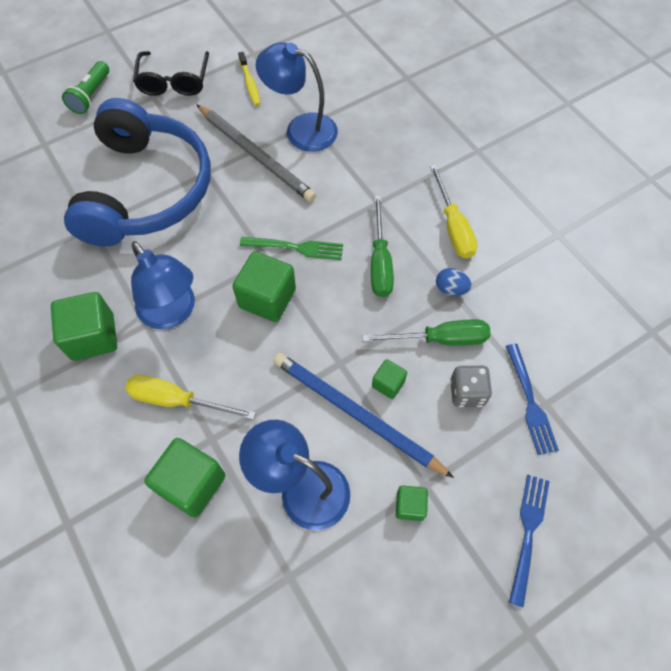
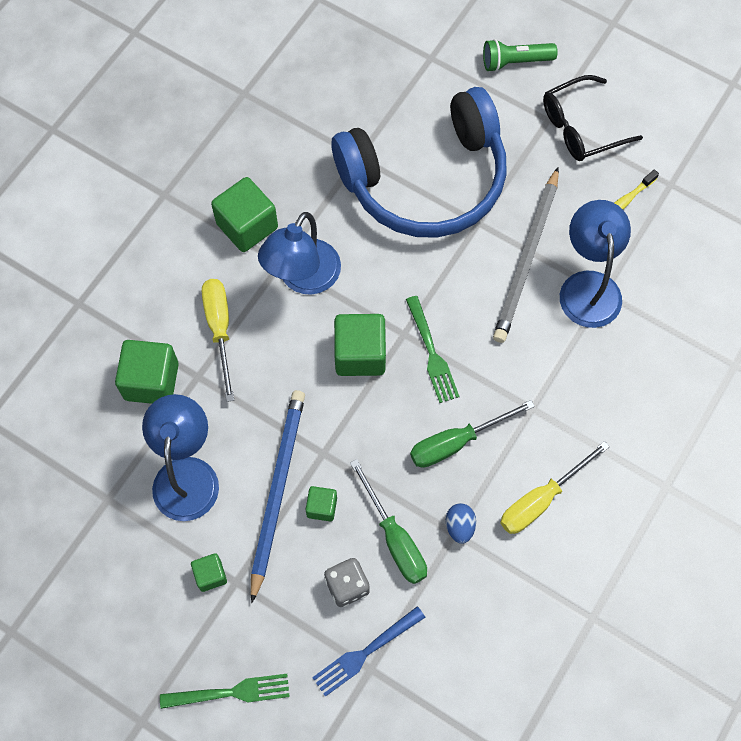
camera: 65 degrees right, 5 degrees up
blue fork [509,475,550,608] -> green fork [160,674,290,709]

